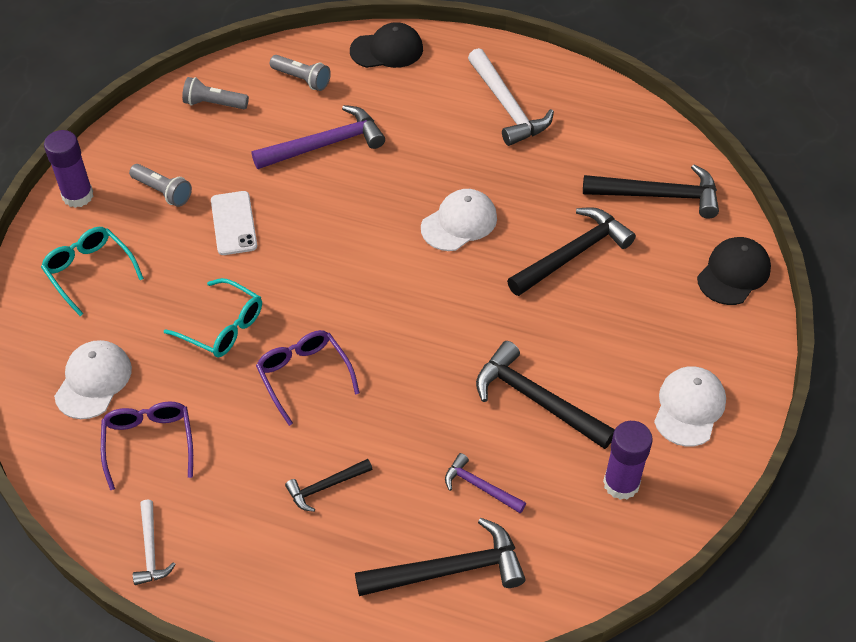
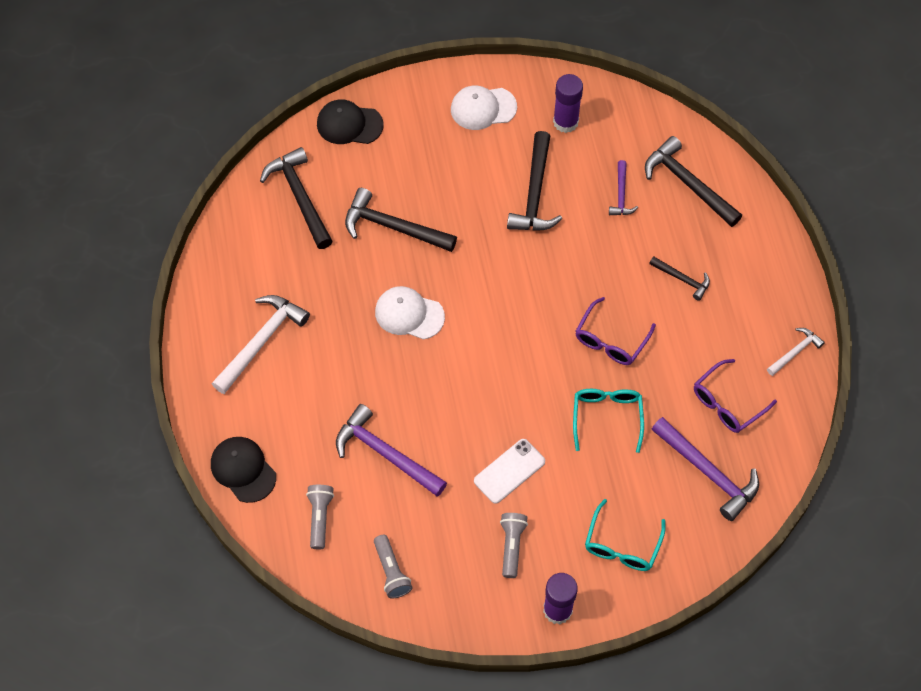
camera: 120 degrees left, 10 degrees up
white cap [54,340,132,419] -> purple hammer [652,417,759,521]

